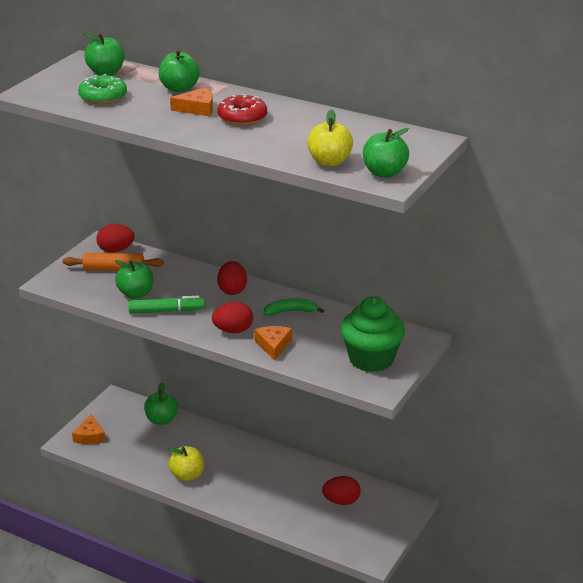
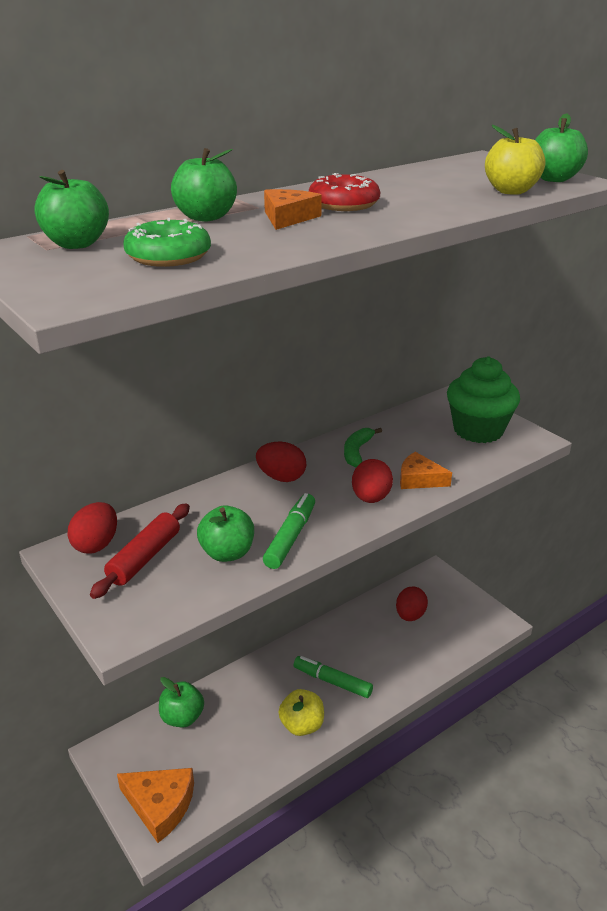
camera: 65 degrees left, 0 degrees up
orange rolling pin [63,253,164,271] -> red rolling pin [90,503,190,599]
orange cheese [72,414,106,444] -> orange cheese [117,768,194,843], size x1.51
none -> green marker [294,656,373,698]

